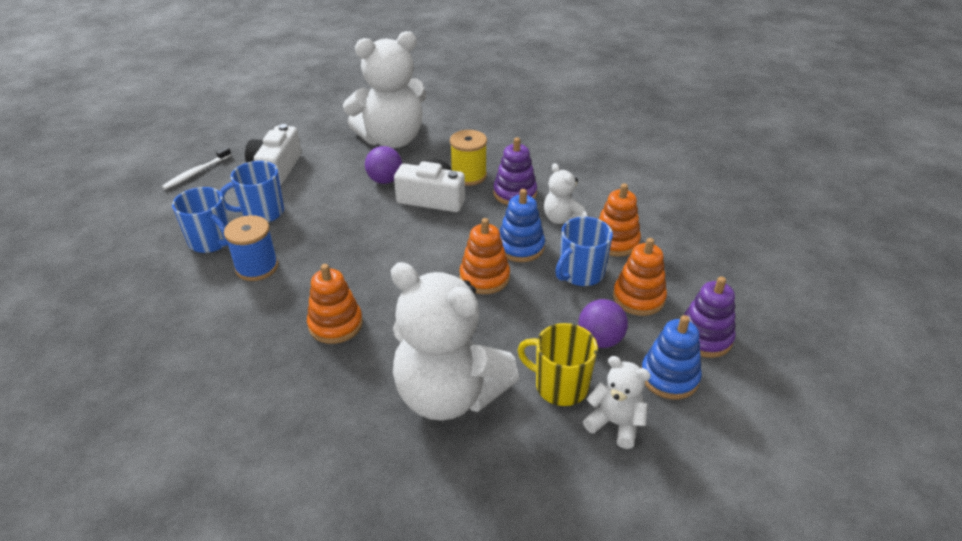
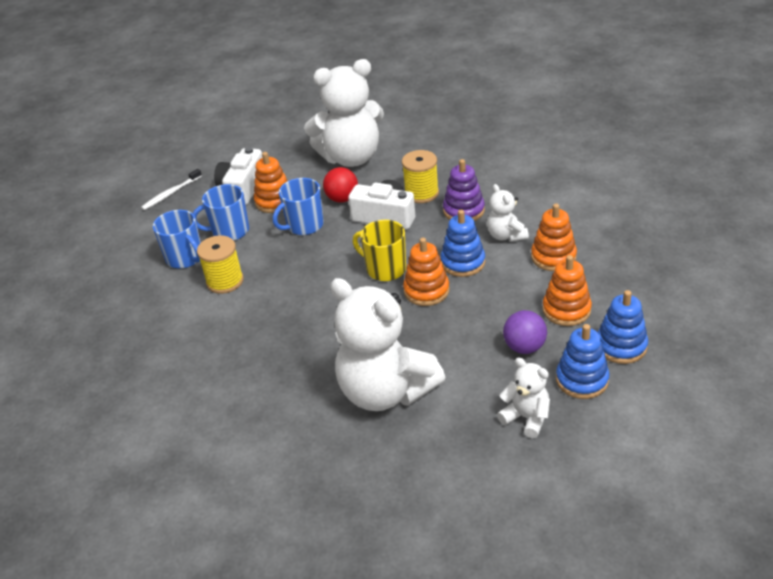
camera: 10 degrees right, 0 degrees up
blue spool [224,215,278,281] -> yellow spool [197,235,244,294]
orange stacking toy [307,264,363,344] -> orange stacking toy moved to [254,152,288,213]
purple ball [365,146,402,184] -> red ball [323,167,358,203]
yellow mug [517,323,598,406] -> yellow mug moved to [353,220,406,281]
blue mug [555,217,613,286] -> blue mug moved to [273,178,324,235]
purple stacking toy [684,277,736,358] -> blue stacking toy [598,290,648,364]

